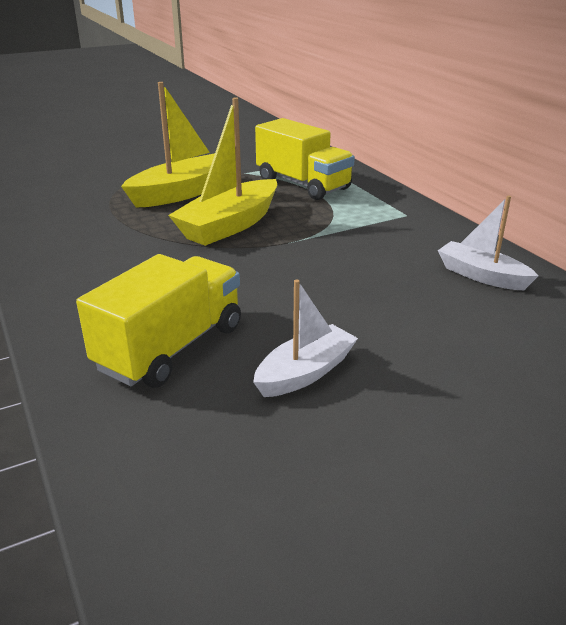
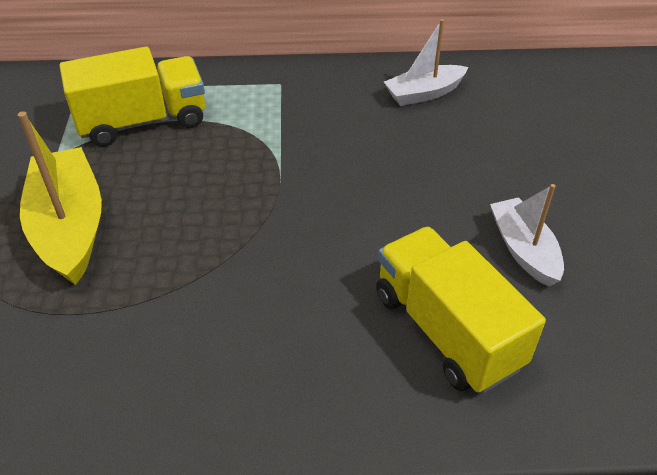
camera: 65 degrees left, 15 degrees up
yellow boat [168,97,277,246] -> none

